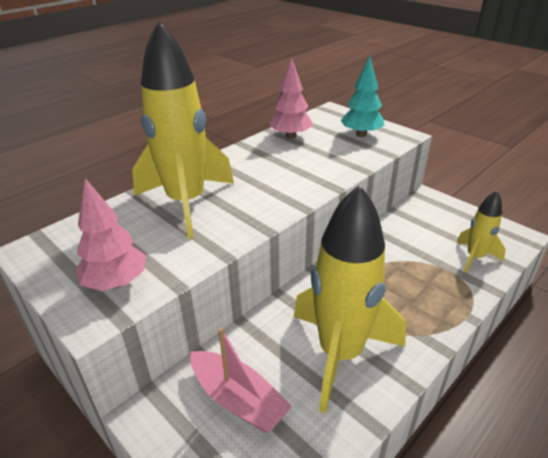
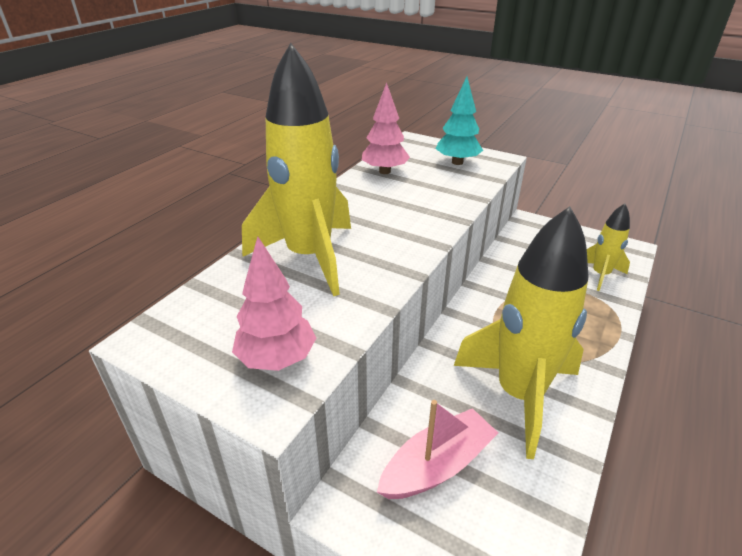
camera: 15 degrees left, 0 degrees up
pink boat [190,327,292,433] -> pink boat turned 60 degrees counterclockwise [377,400,498,499]

